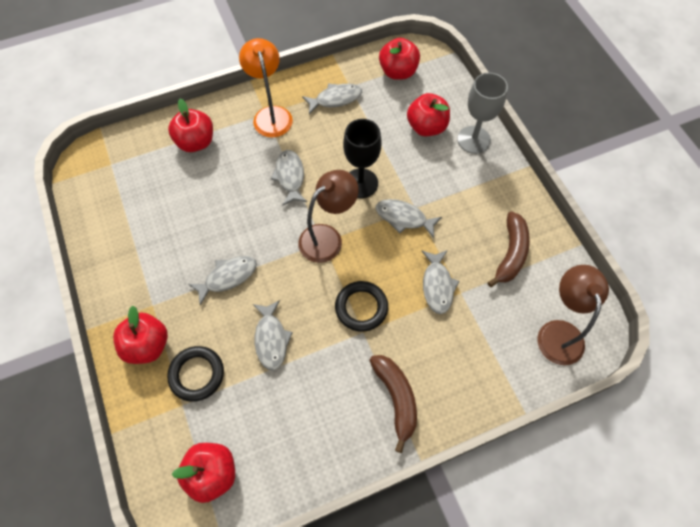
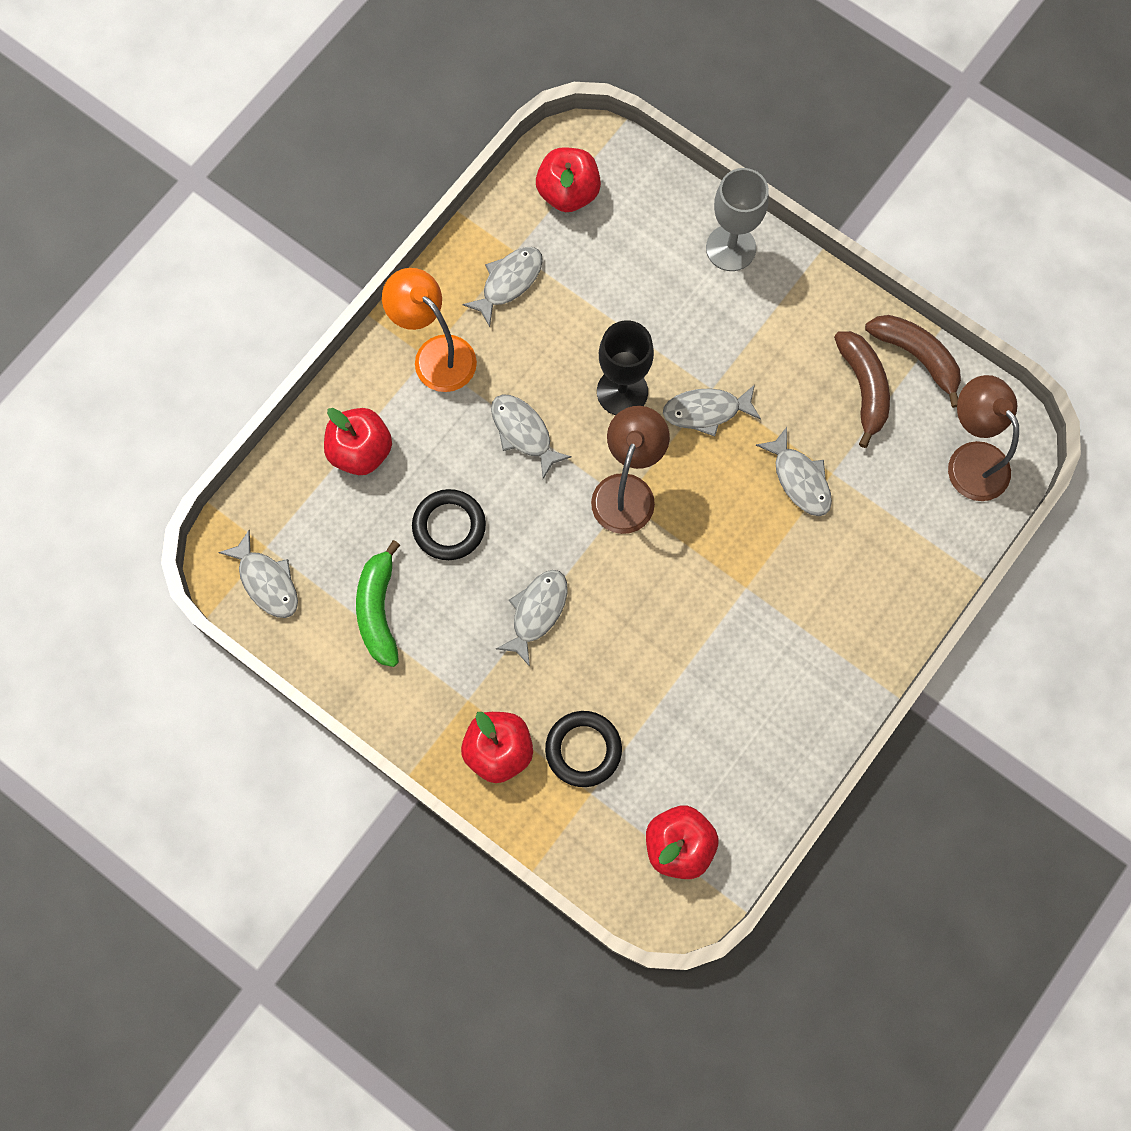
camera: 30 degrees left, 10 degrees up
grey fish [253,300,293,371] -> grey fish moved to [218,530,298,618]
black ring [335,281,388,332] -> black ring moved to [412,489,486,560]
brown banana [369,355,417,453] -> brown banana moved to [865,315,961,408]
red apple [407,93,450,136] -> none
none -> green banana [356,540,400,667]

